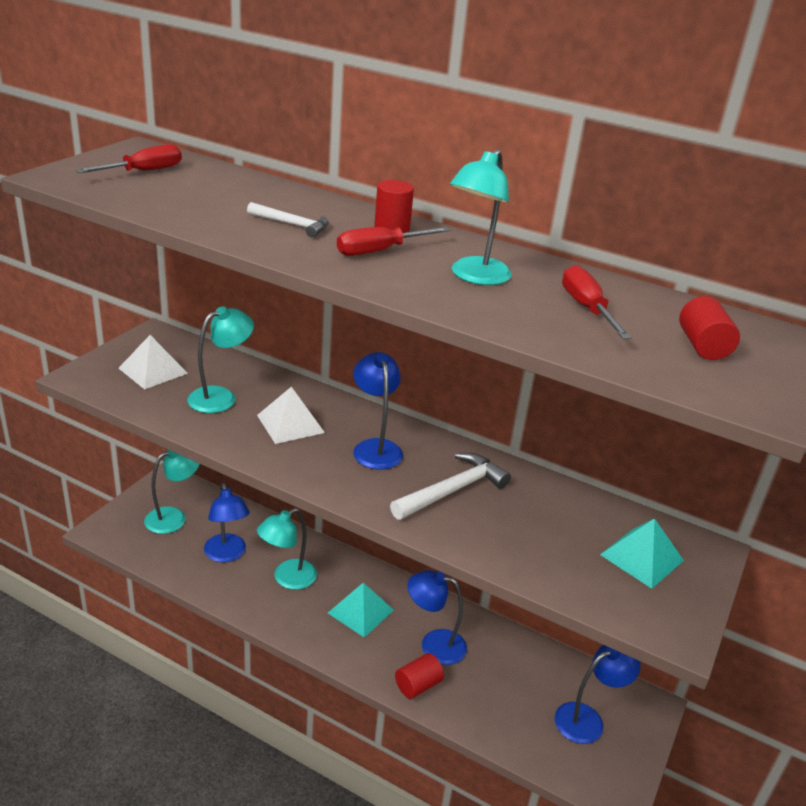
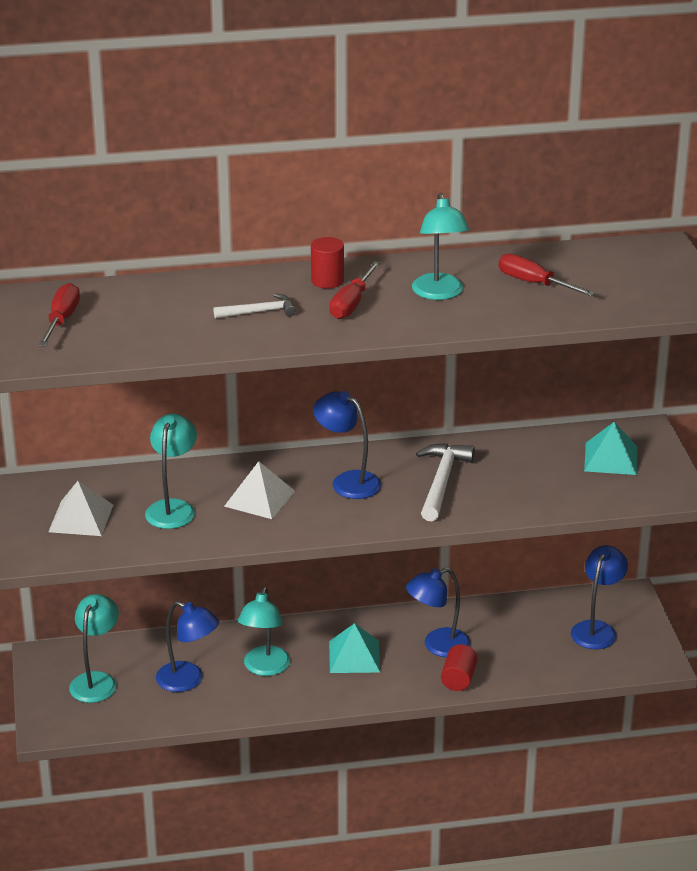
camera: 35 degrees left, 0 degrees up
red cylinder [679,296,740,360] -> none

